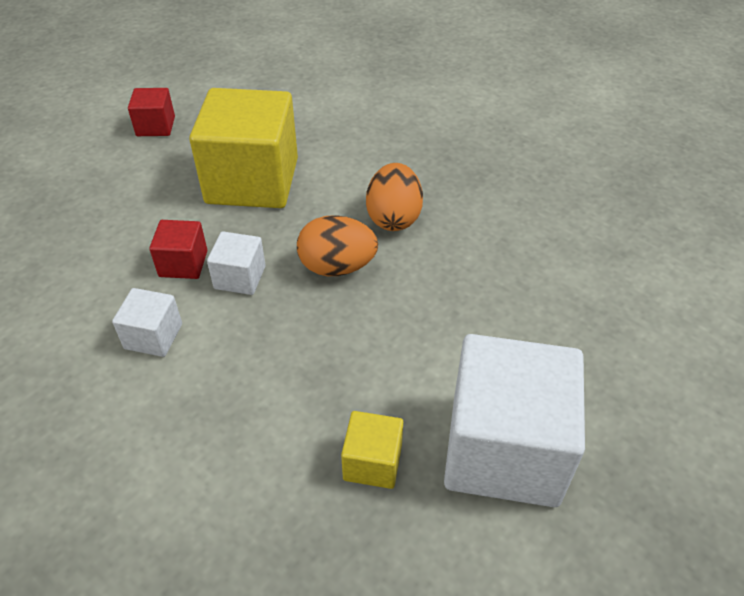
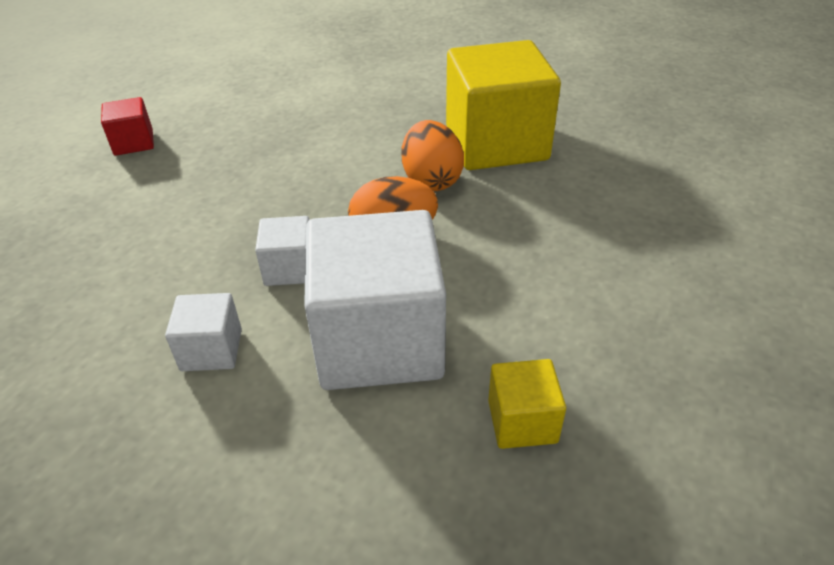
camera: 15 degrees left, 5 degrees down
red cube [149,220,207,279] -> none
yellow cube [189,88,298,208] -> yellow cube moved to [446,40,561,170]
white cube [444,334,585,507] -> white cube moved to [304,210,446,390]

